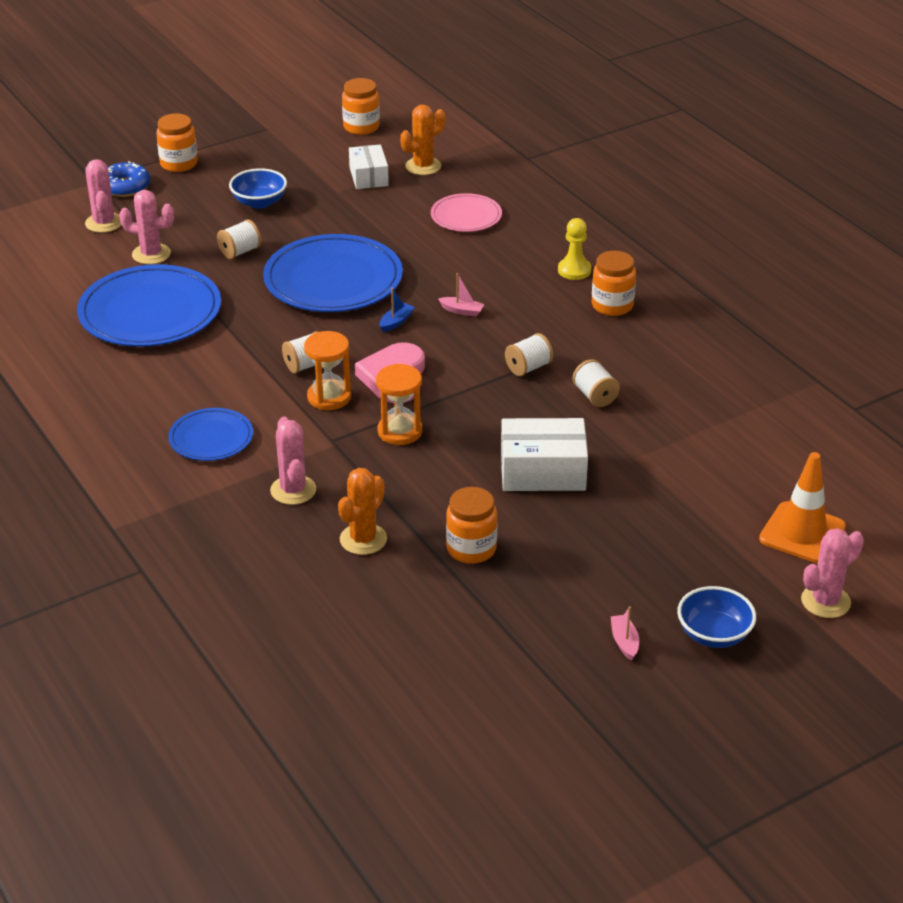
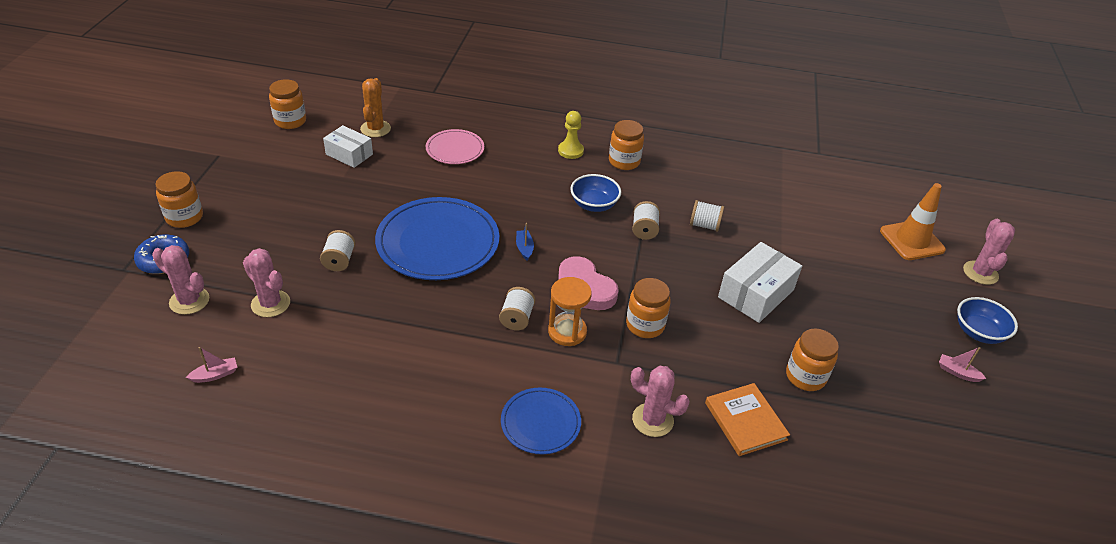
camera: 50 degrees left, 5 degrees up
blue plate [77,264,221,347] -> none
pink cactus [119,190,174,264] -> pink cactus turned 75 degrees clockwise [243,248,290,317]
blue bowl [229,168,287,209] -> blue bowl moved to [570,174,621,212]
orange cactus [338,468,387,555] -> orange book [705,383,790,456]
orange hourglass [376,364,422,445] -> orange jar [626,278,671,338]
pink boat [438,273,485,317] -> pink boat moved to [186,347,237,383]

